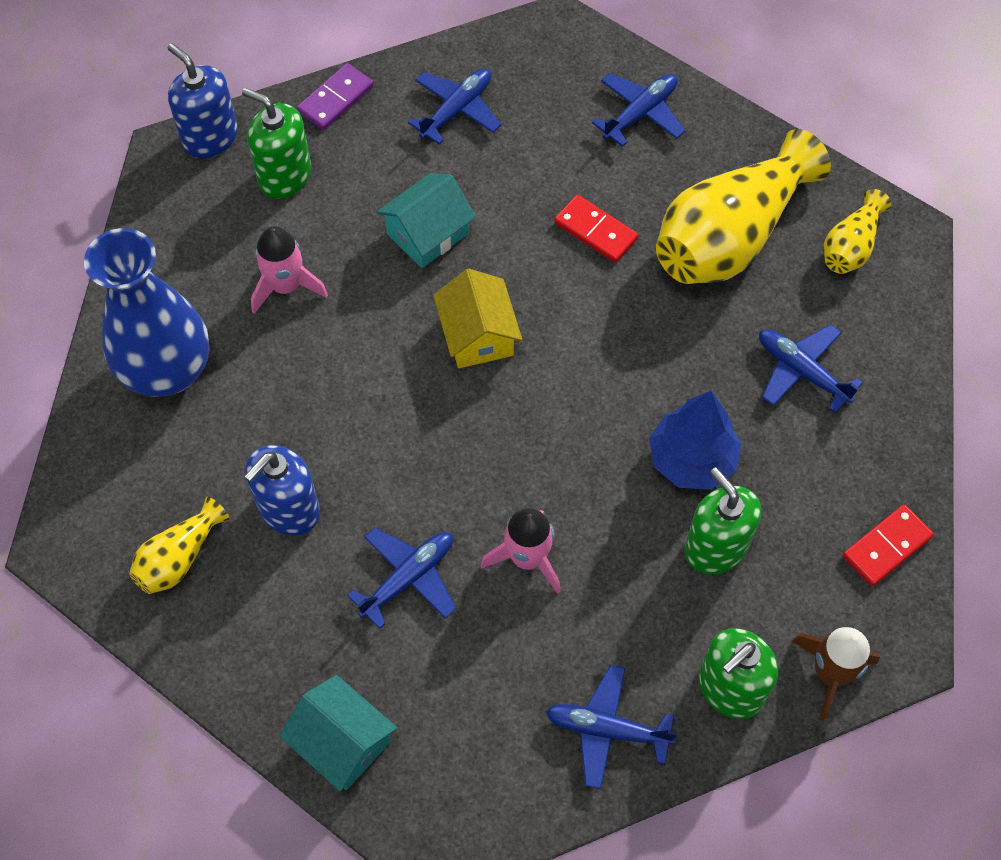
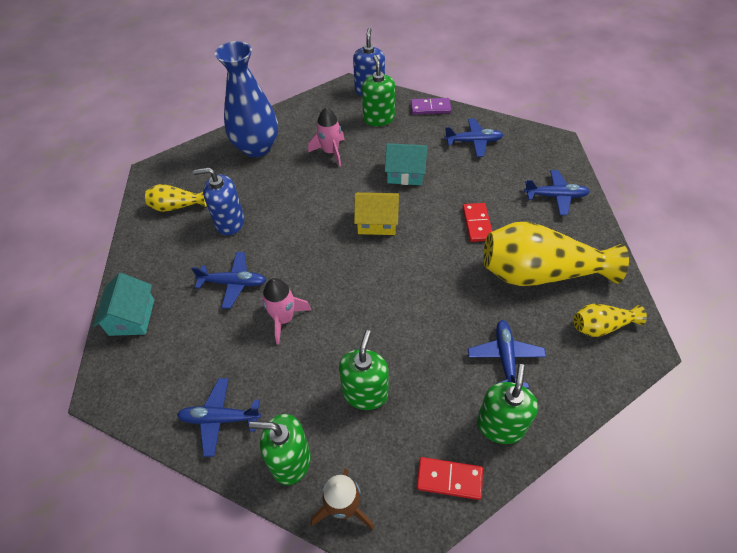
camera: 50 degrees right, 10 degrees down
yellow house [433,269,522,368] -> yellow house turned 60 degrees clockwise [354,192,399,235]
blue plane [546,665,678,789] -> blue plane turned 60 degrees counterclockwise [177,378,261,457]
blue tree [649,391,742,490] -> none
none -> green soap dispenser [477,364,538,444]

